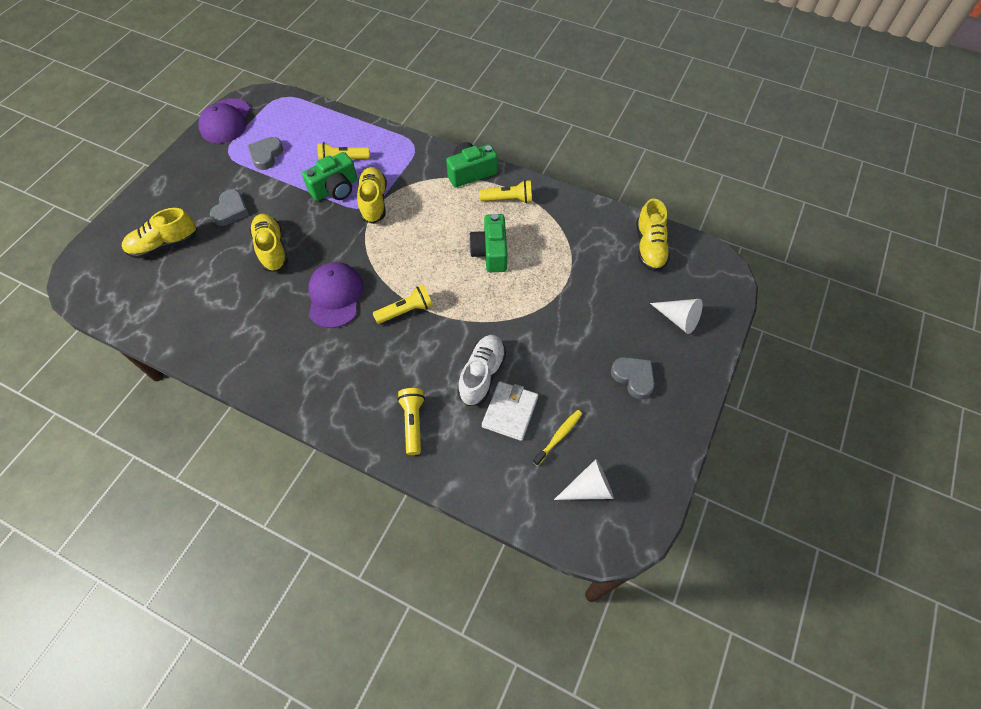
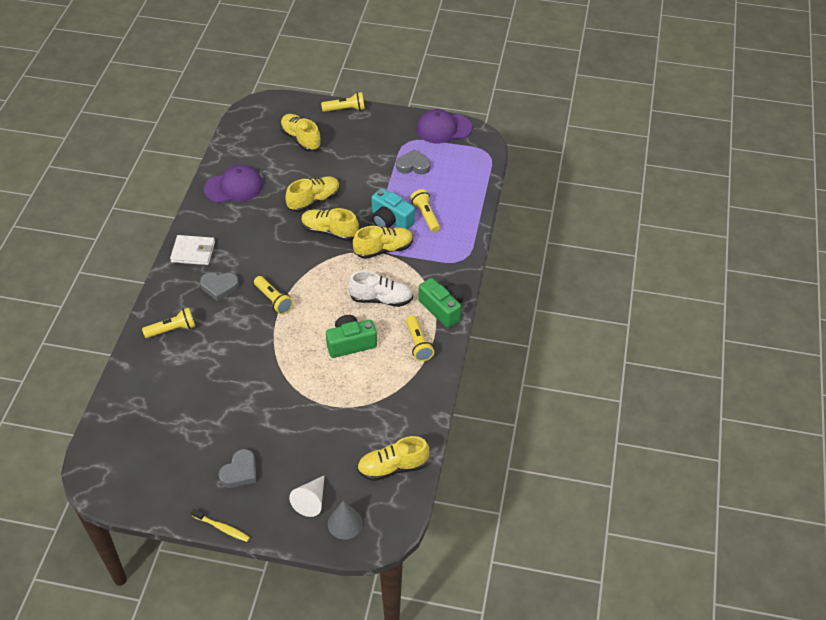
camera: 75 degrees right, 10 degrees down
grey heart [210,190,249,226] -> grey heart moved to [200,273,239,301]
green camera [302,152,357,201] -> turquoise camera [372,188,415,229]
purple cap [308,262,363,328] -> purple cap moved to [204,165,263,203]
white shoe [458,335,506,406] -> white shoe moved to [348,271,413,307]
white wallet [482,381,538,441] -> white wallet moved to [170,235,215,265]
yellow toothbrush [533,410,582,466] -> yellow toothbrush moved to [191,509,250,542]
white cone [554,459,614,500] -> none
none -> yellow shoe [301,208,359,241]
none -> yellow flashlight [321,92,365,112]
none -> grey cone [328,501,363,540]

